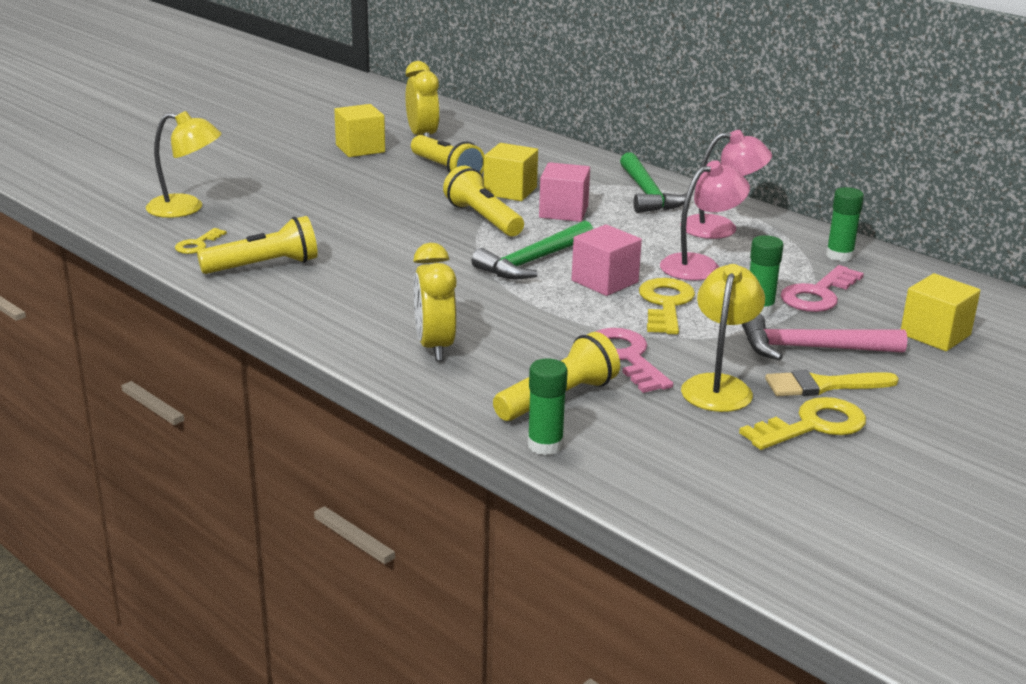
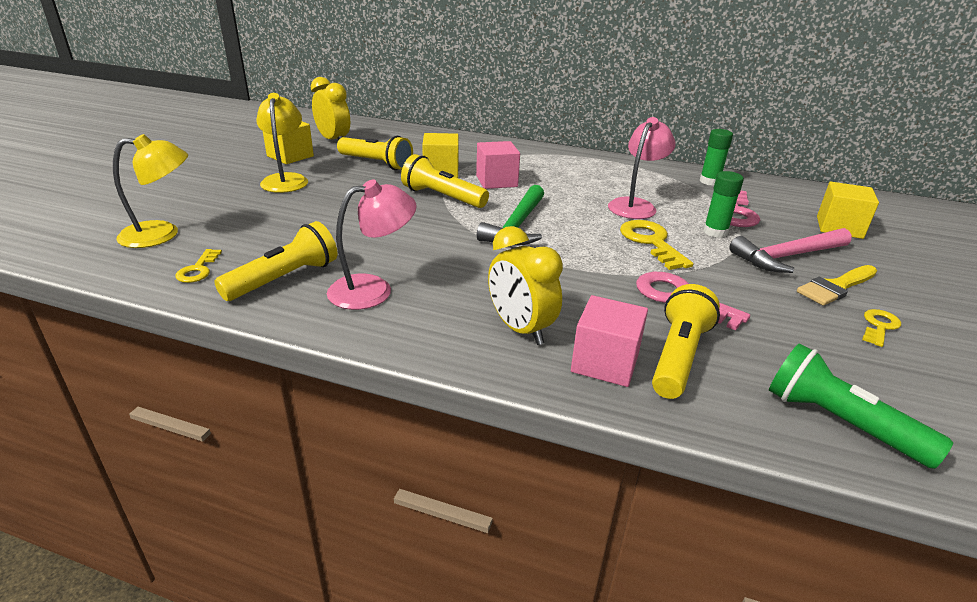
camera: 25 degrees left, 5 degrees up
green glue stick [527,359,568,455] -> none
pink cube [572,224,642,296] -> pink cube moved to [571,295,648,387]
green hammer [620,152,687,213] -> none
pink lamp [680,130,772,239] -> pink lamp moved to [327,180,417,310]
yellow lamp [681,264,765,412] -> yellow lamp moved to [256,93,308,193]
yellow key [739,397,866,450] -> yellow key [862,309,901,347], size x0.57
none -> green flashlight [769,343,953,469]

